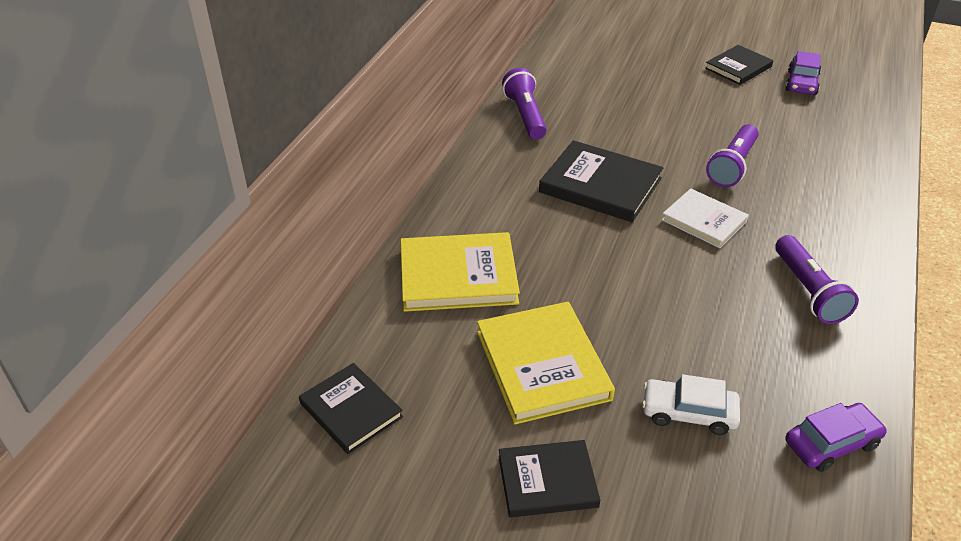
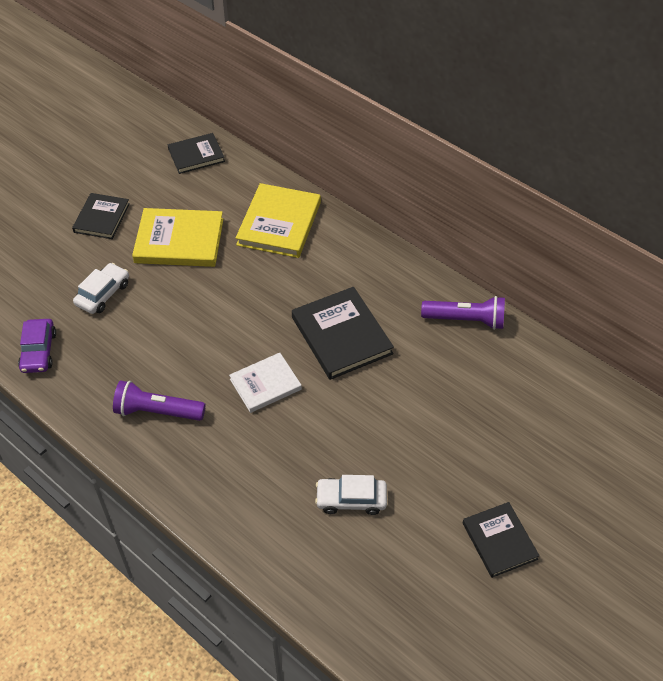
camera: 110 degrees right, 10 degrees up
black book [539,140,663,222] -> black book turned 75 degrees counterclockwise [292,287,394,380]
purple flashlight [706,124,759,187] -> none
purple car [786,51,821,95] -> none
none -> white car [315,475,387,515]

